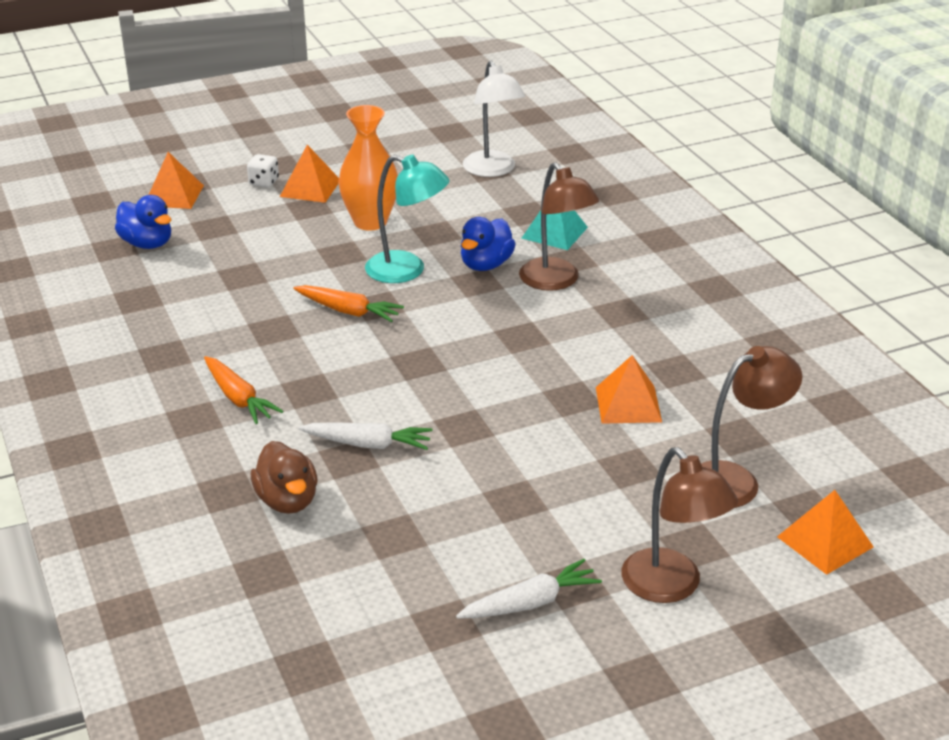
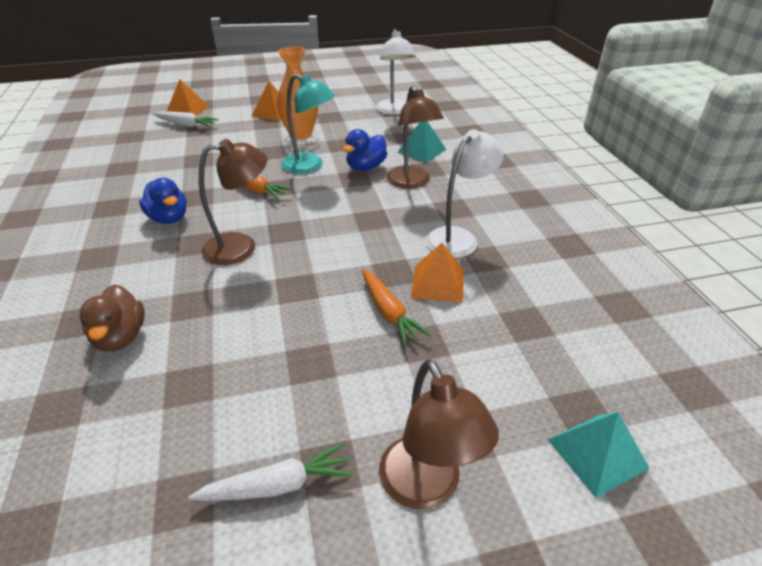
camera: 10 degrees right, 5 degrees up
blue duck [115,195,171,249] -> blue duck moved to [139,178,187,224]
orange carrot [204,356,283,424] -> orange carrot moved to [362,269,431,346]
white dice [247,154,279,187] -> none
white carrot [298,422,432,450] -> white carrot moved to [153,111,218,127]
brown lamp [701,346,802,508] -> brown lamp moved to [199,139,267,265]
orange pyramid [777,490,873,575] -> turquoise pyramid [548,412,650,498]
none -> white lamp [426,129,504,258]

